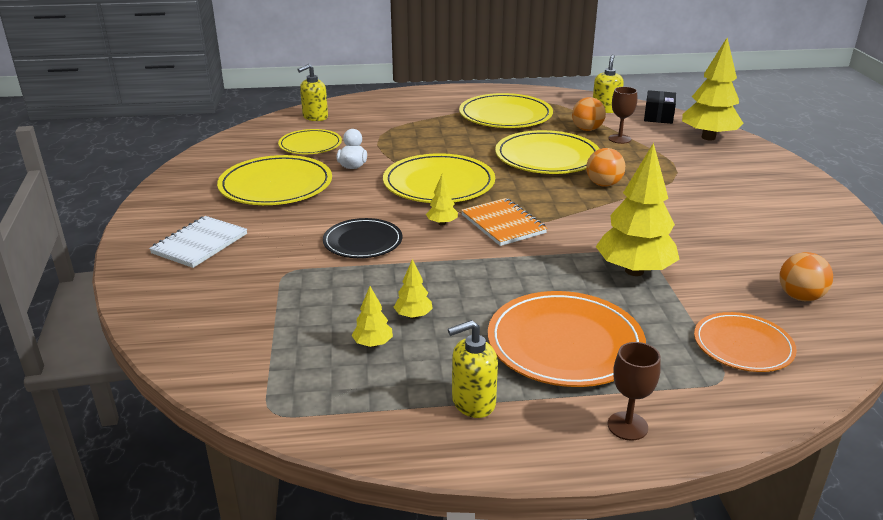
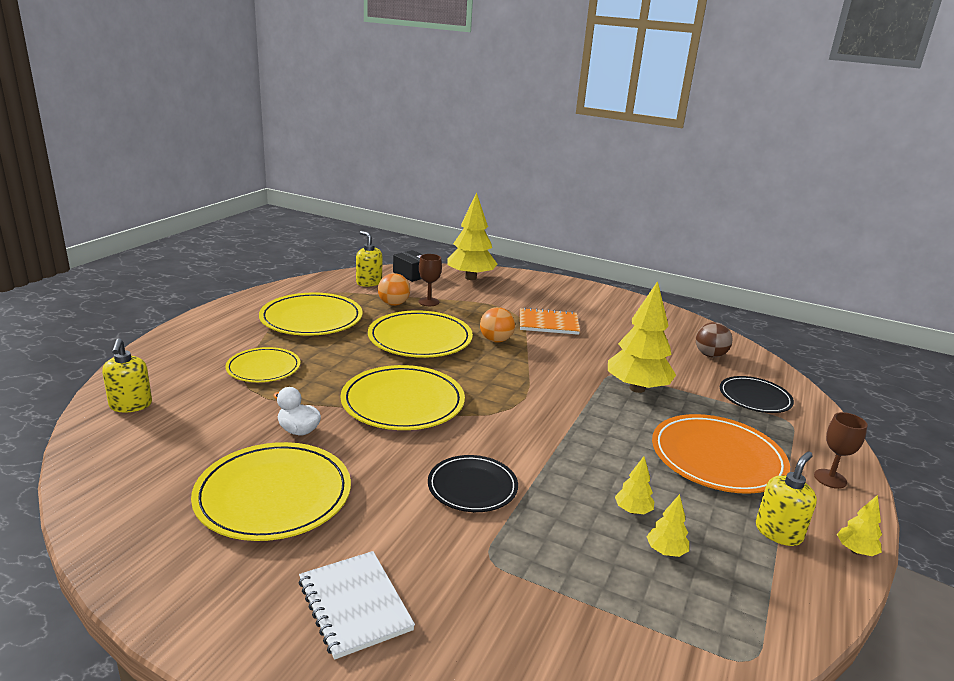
camera: 60 degrees left, 5 degrees down
yellow plate [278,129,342,154] -> yellow plate moved to [225,347,300,382]
yellow tree [426,174,458,226] -> yellow tree moved to [837,495,882,556]
yellow soap dispenser [448,320,498,418] -> yellow soap dispenser turned 150 degrees counterclockwise [756,452,817,546]
orange notebook [461,198,547,246] -> orange notebook moved to [520,308,580,335]
orange plate [694,312,797,372] -> black plate [720,376,794,413]
orange ball [779,252,833,301] -> brown ball [696,322,732,357]

